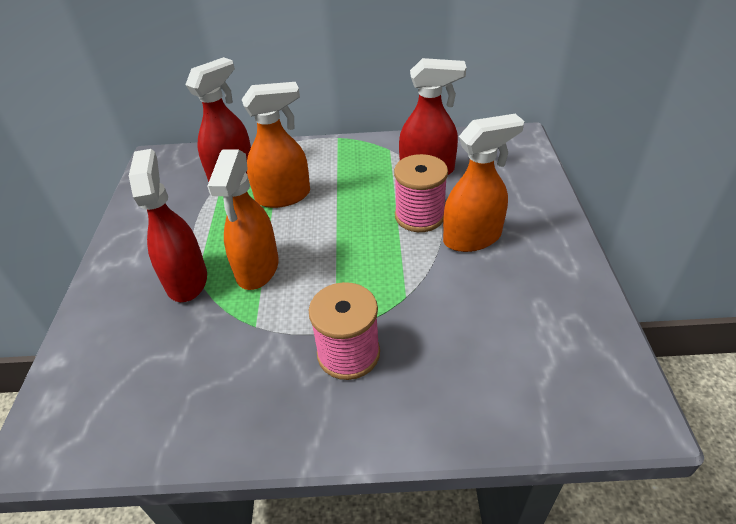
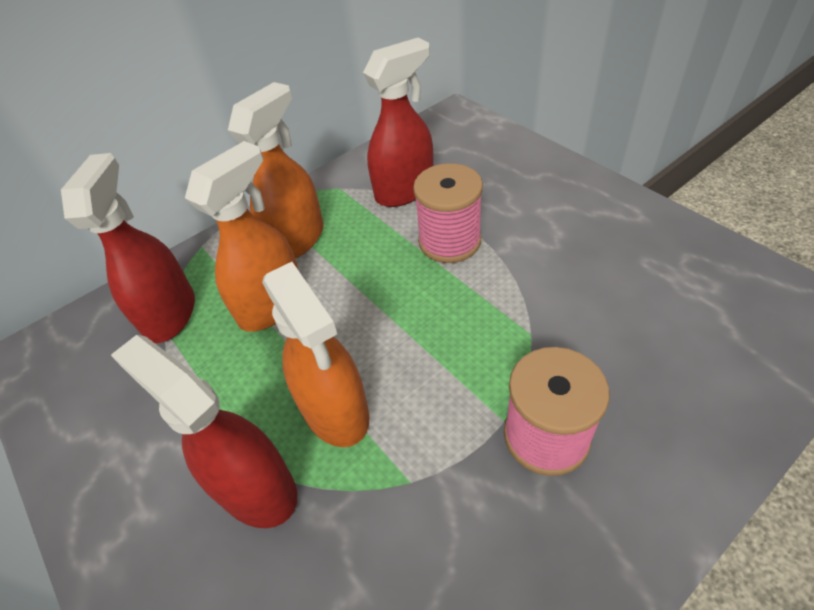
camera: 35 degrees left, 5 degrees up
orange spray bottle [443,114,524,252] -> orange spray bottle moved to [228,82,323,258]

